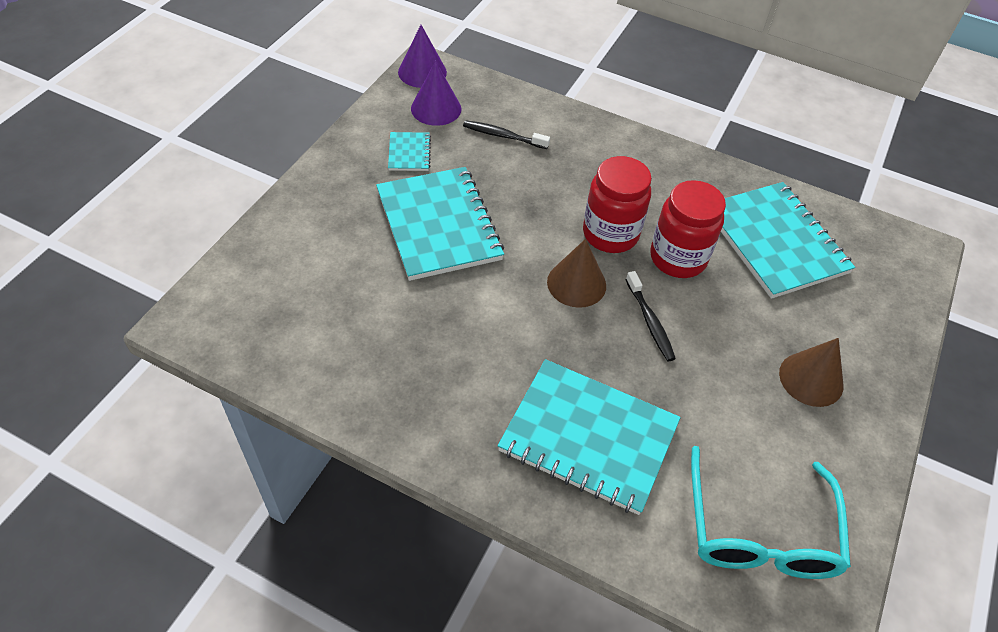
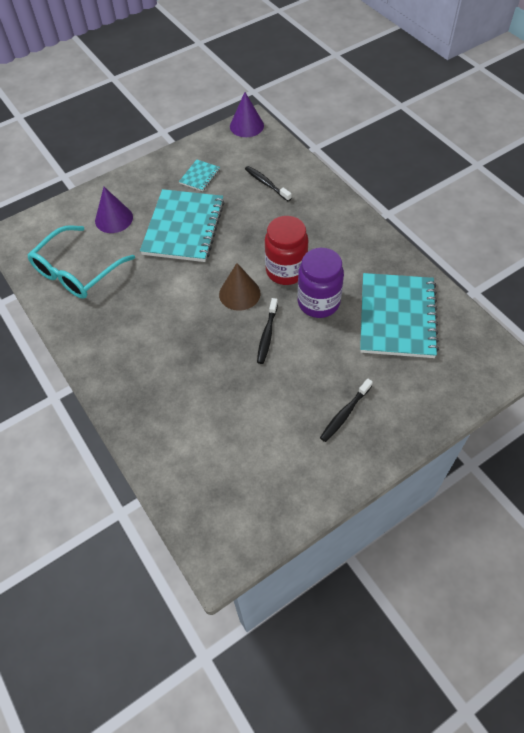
camera: 35 degrees right, 5 degrees up
purple cone [411,61,461,126] -> purple cone moved to [95,187,133,233]
turquoise notebook [498,359,681,515] -> none
red jar [650,180,726,278] -> purple jar [297,248,344,318]
turquoise glasses [691,446,851,579] -> turquoise glasses moved to [27,225,135,299]
brown cone [779,338,843,407] -> black toothbrush [320,378,373,442]

